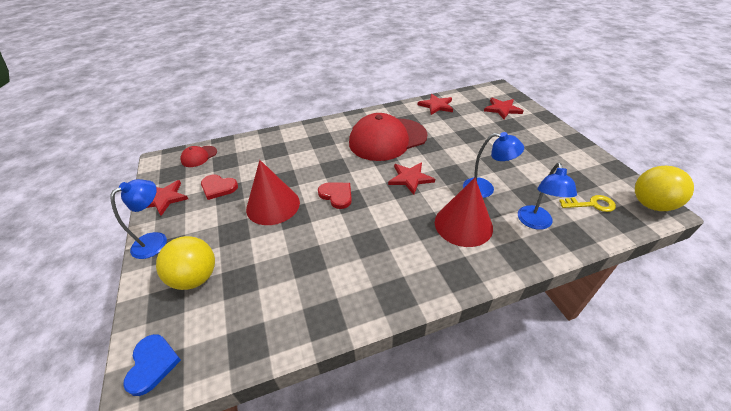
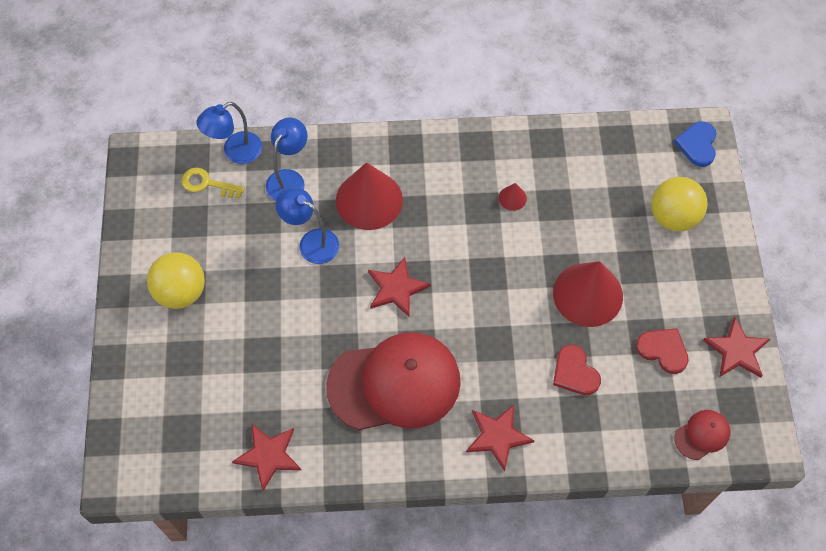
camera: 165 degrees left, 20 degrees up
blue lamp [111,179,167,259] -> blue lamp moved to [197,102,262,164]
red heart [318,182,352,209] -> red heart moved to [553,345,601,395]
red star [484,98,523,119] -> red star moved to [466,404,534,472]
yellow ball [635,166,694,211] -> yellow ball moved to [147,252,205,309]
none -> red cone [499,183,527,211]

